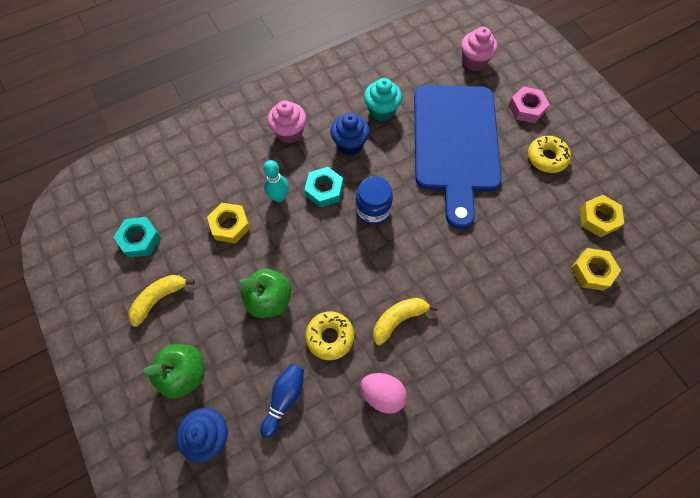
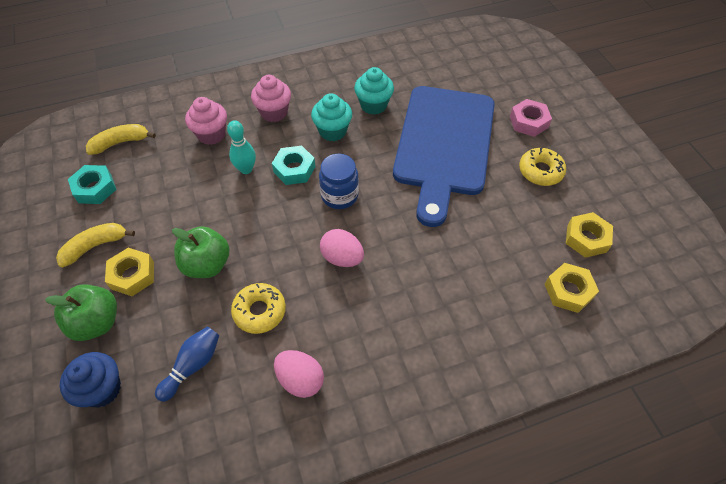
camera: 10 degrees right, 10 degrees down
yellow nut [207,203,250,243] -> yellow nut moved to [105,248,154,296]
blue cupcake [330,113,370,155] -> turquoise cupcake [311,93,352,141]
yellow banana [373,298,438,345] -> yellow banana moved to [86,124,156,155]
pink cupcake [461,27,498,71] -> pink cupcake moved to [185,97,227,145]
none -> pink egg [320,229,364,267]

